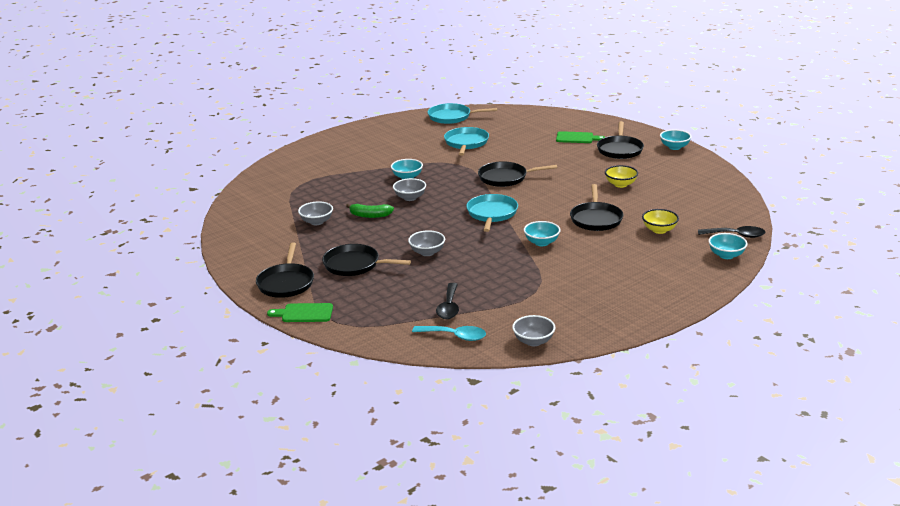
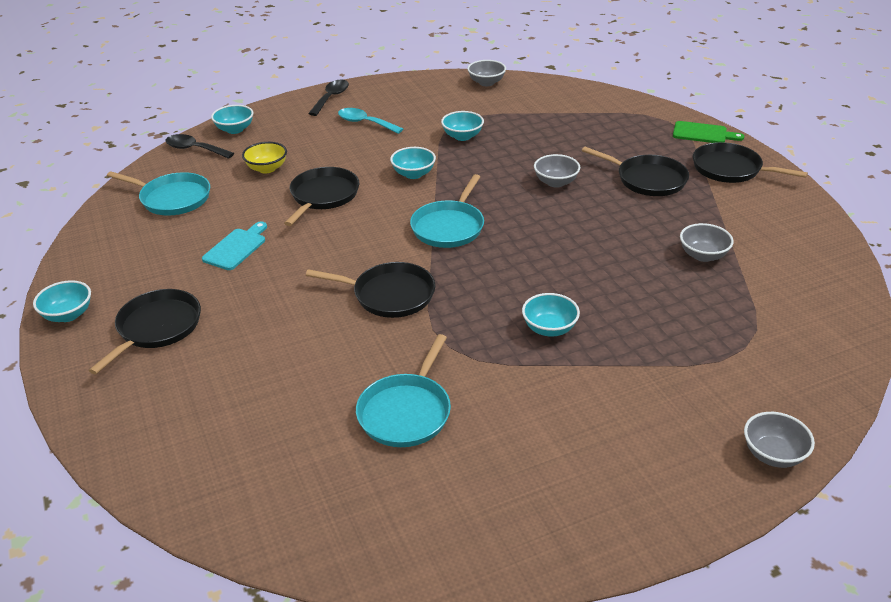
camera: 165 degrees left, 10 degrees up
black pan [256,242,314,298] -> black pan turned 75 degrees counterclockwise [693,142,808,183]
green banana [346,204,394,218] -> none
grey bowl [393,178,426,201] -> grey bowl moved to [744,412,815,468]
turquoise spoon [412,326,486,341] -> turquoise spoon moved to [338,108,403,134]
turquoise pan [428,103,497,124] -> turquoise pan moved to [107,171,210,216]
black spoon [436,283,459,319] -> black spoon moved to [308,80,349,116]
green cutting board [556,131,605,143] -> none
yellow bowl [605,165,638,188] -> turquoise cutting board [202,221,267,270]
none -> turquoise bowl [441,111,484,141]

